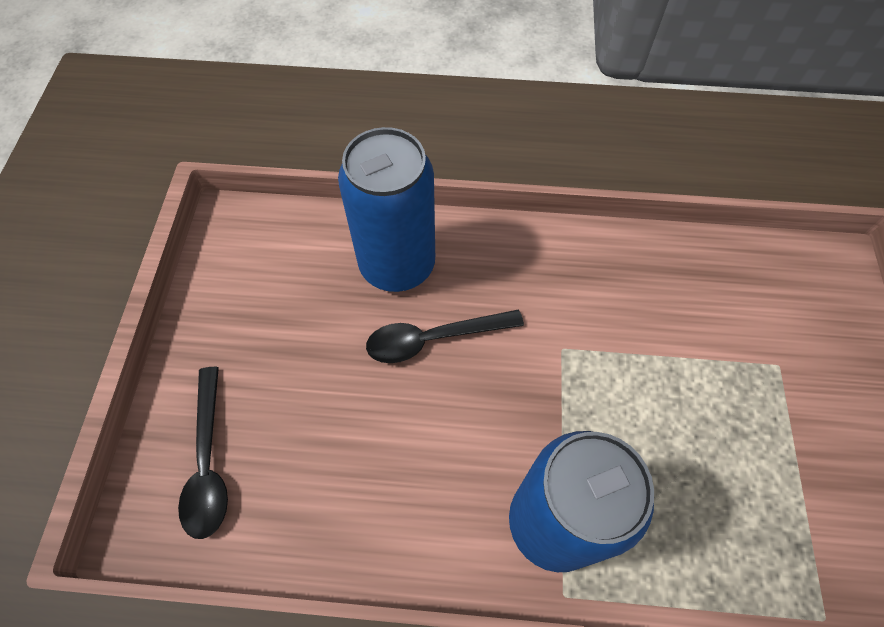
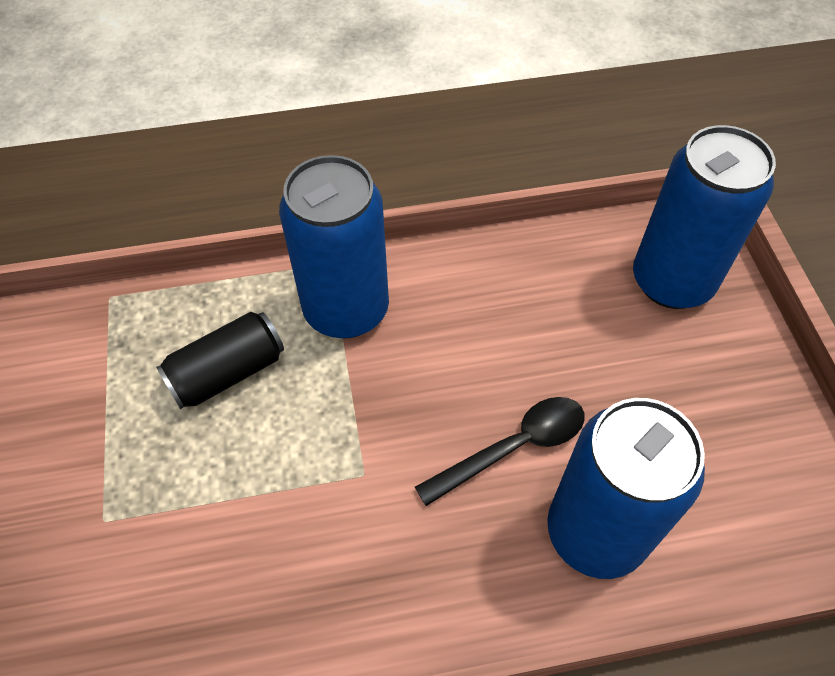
camera: 165 degrees right, 5 degrees down
black spoon [178,367,228,539] -> blue can [633,125,776,309]
none -> black can [156,312,284,409]

